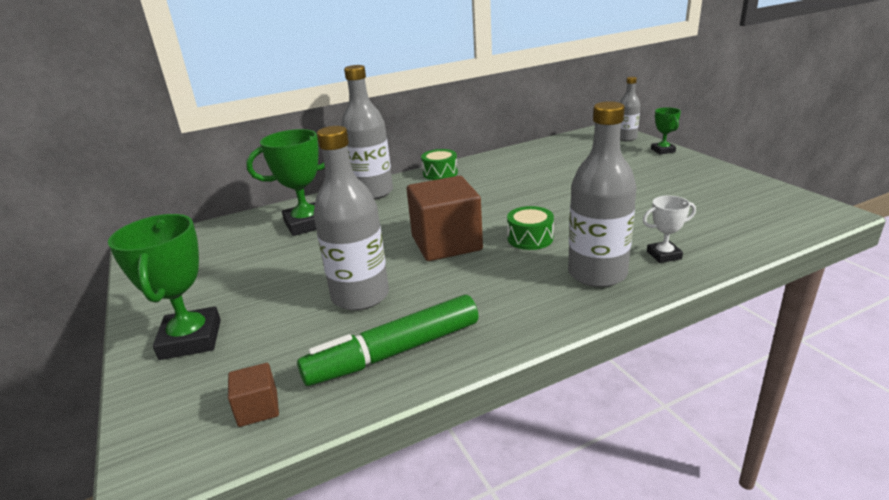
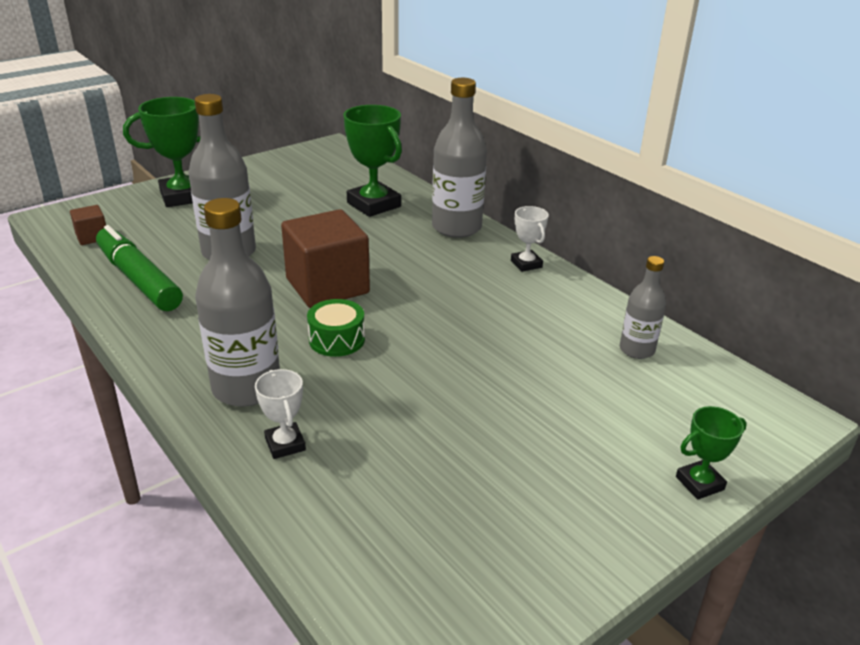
camera: 75 degrees right, 5 degrees up
green drum [421,149,458,180] -> white trophy [511,206,549,272]
grey bottle [620,77,640,141] -> grey bottle moved to [620,256,666,359]

